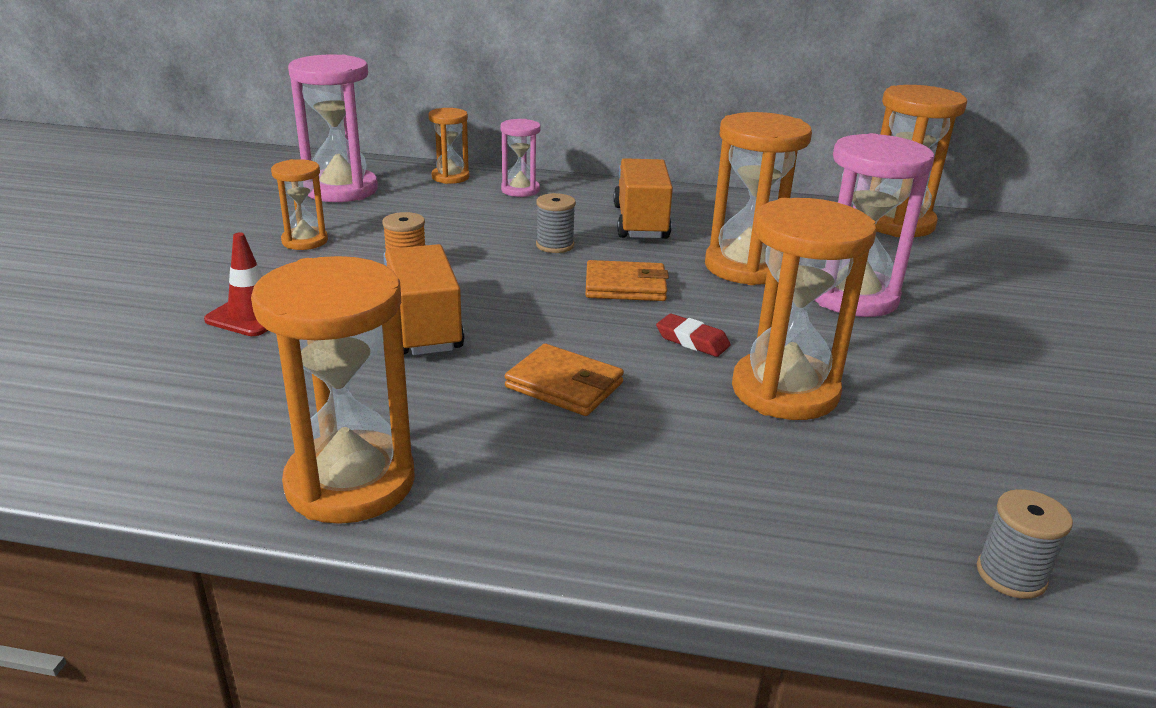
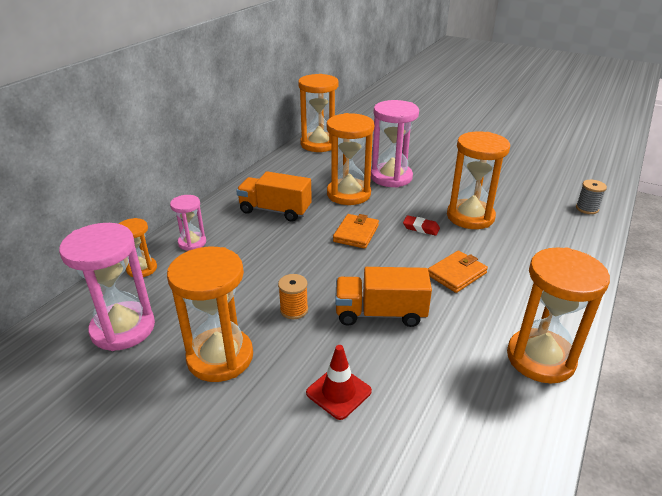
camera: 70 degrees left, 5 degrees up
orange hourglass [271,159,328,250] -> orange hourglass [167,247,253,382], size x1.83
grey spool [536,193,576,253] -> none
red eraser [656,314,731,357] -> red eraser turned 60 degrees clockwise [403,215,440,236]

